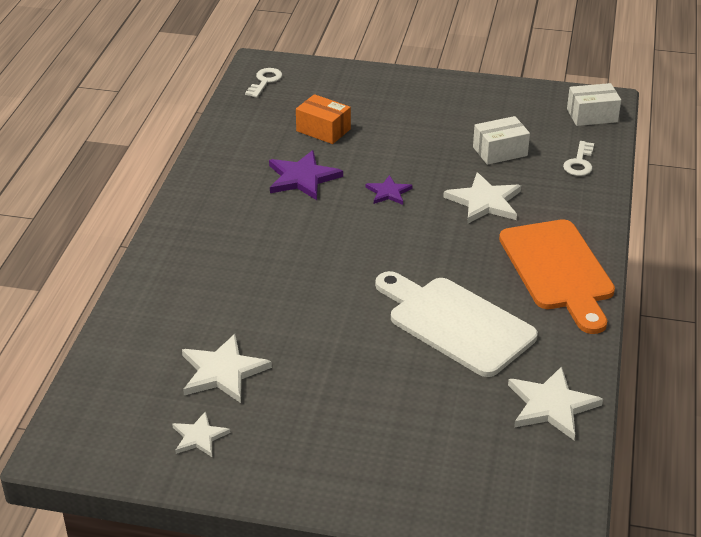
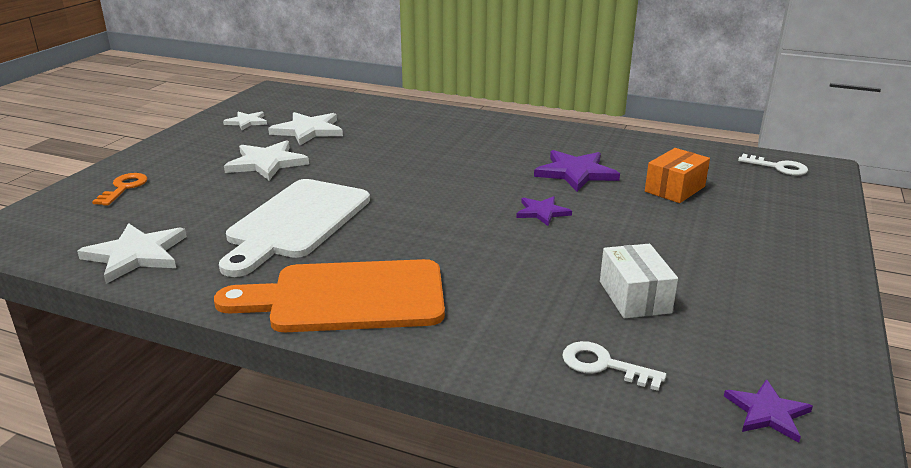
camera: 100 degrees right, 10 degrees down
white cutting board [375,271,538,377] -> white cutting board turned 150 degrees clockwise [219,179,370,277]
white star [443,172,521,224] -> white star moved to [224,140,309,180]
white box [567,83,621,126] -> purple star [724,379,813,443]
none -> orange key [92,173,147,206]

